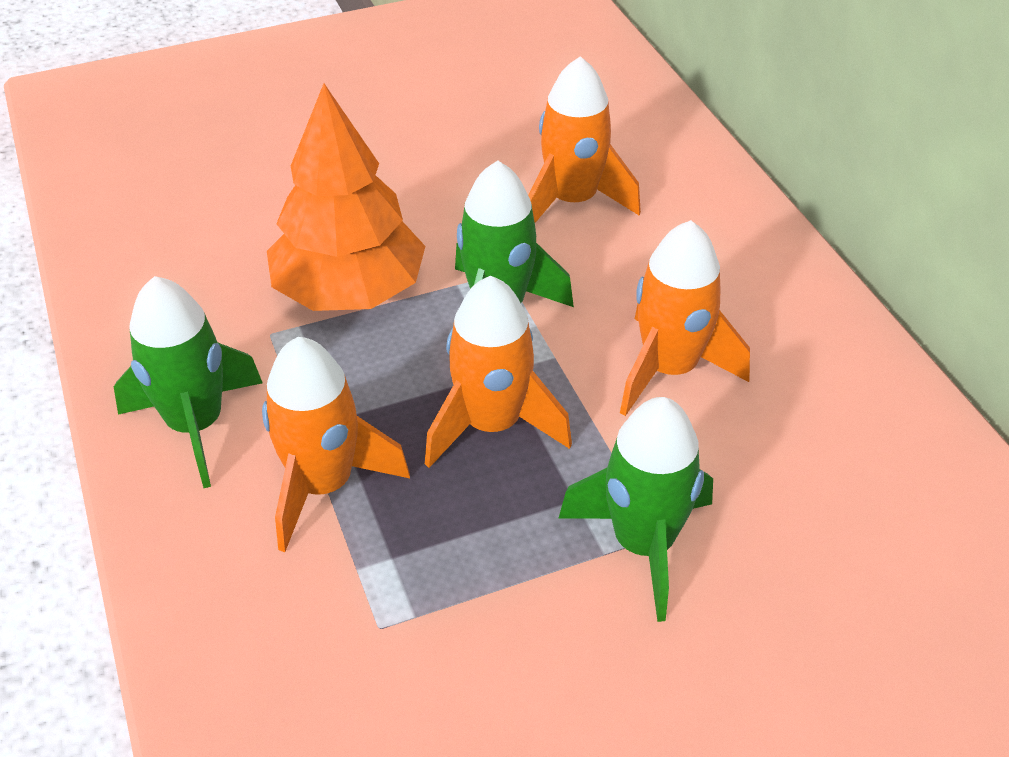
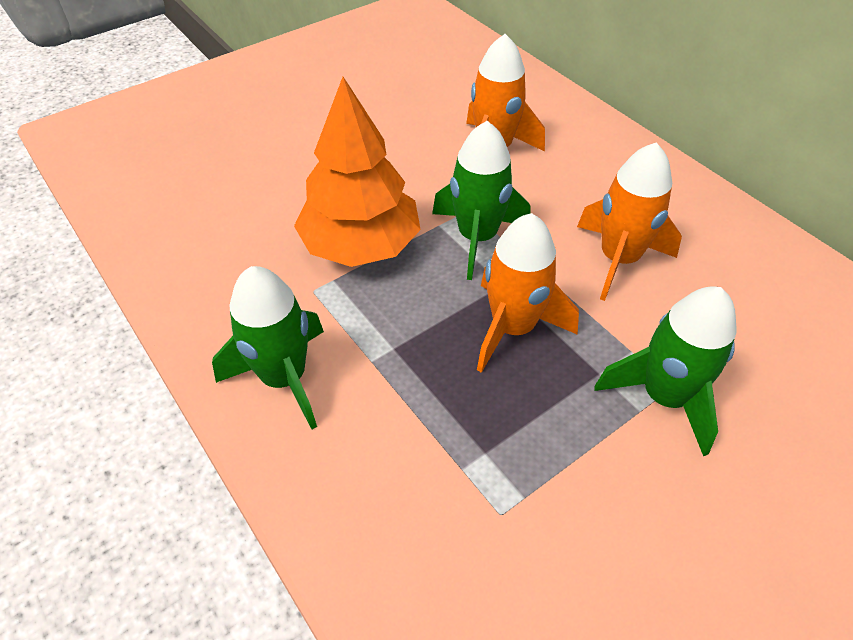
camera: 15 degrees left, 5 degrees up
orange rocket [262,337,410,552] -> none

